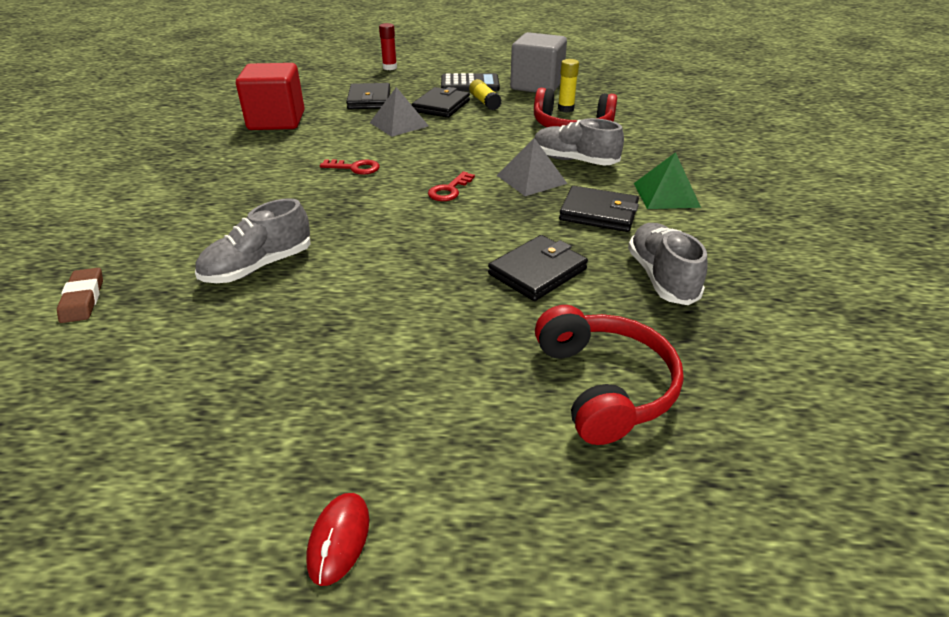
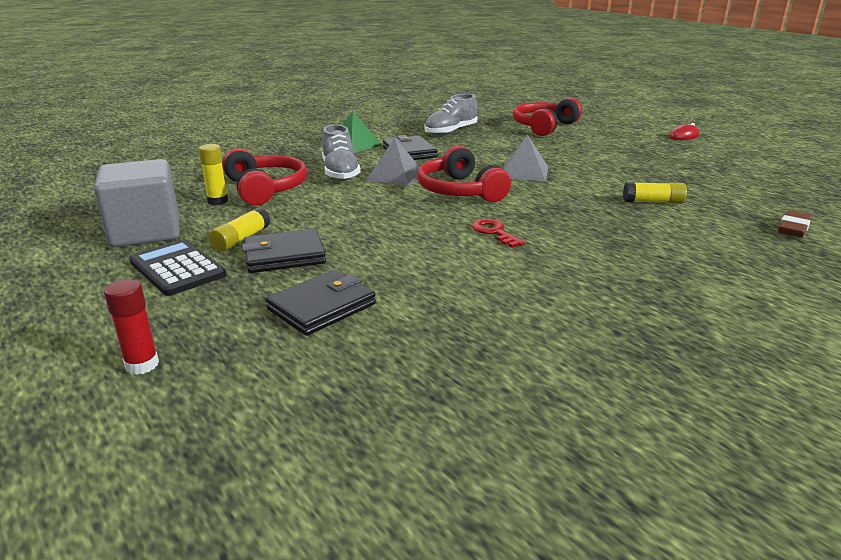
camera: 130 degrees left, 10 degrees down
grey shoe [195,198,311,283] -> yellow glue stick [623,182,687,204]
red cube [236,63,305,130] -> none
grey pyramid [370,87,429,137] -> grey pyramid moved to [503,135,548,182]
red key [428,171,475,201] -> red headphones [417,146,511,202]
black wallet [488,235,588,301] -> none

